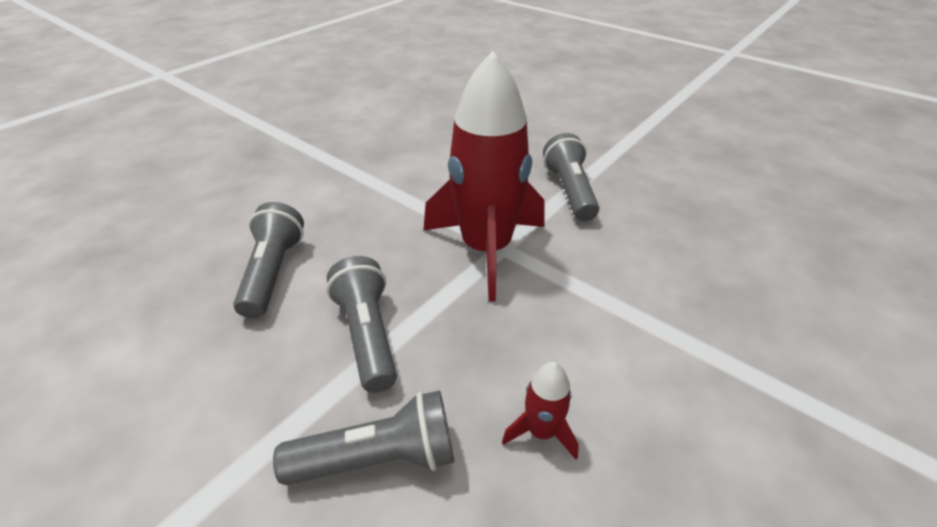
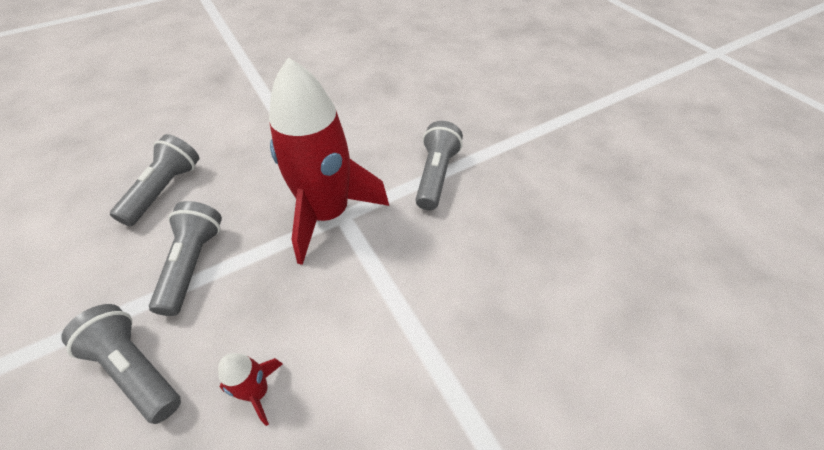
camera: 20 degrees right, 10 degrees up
grey flashlight [273,390,454,485] -> grey flashlight turned 150 degrees counterclockwise [61,304,181,424]

